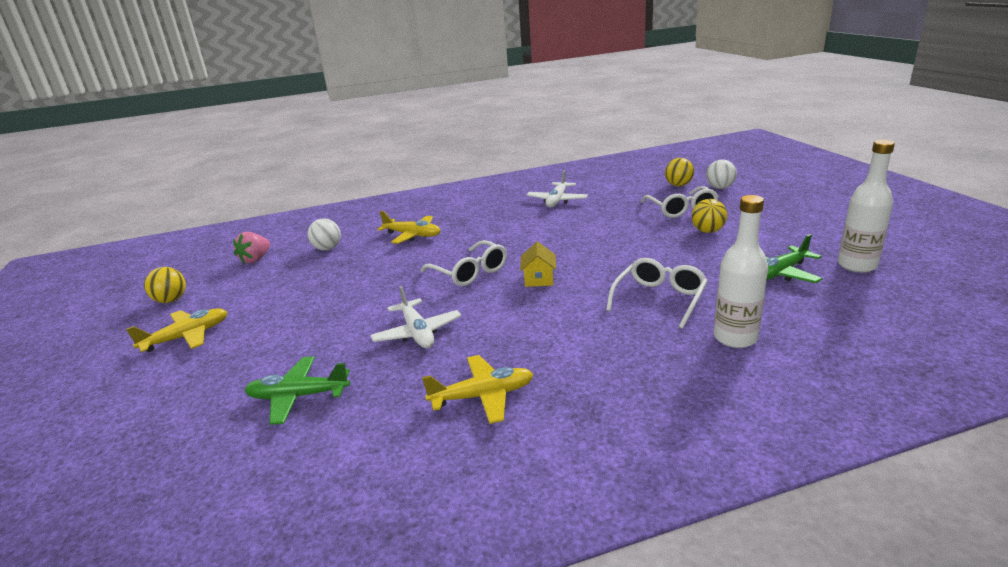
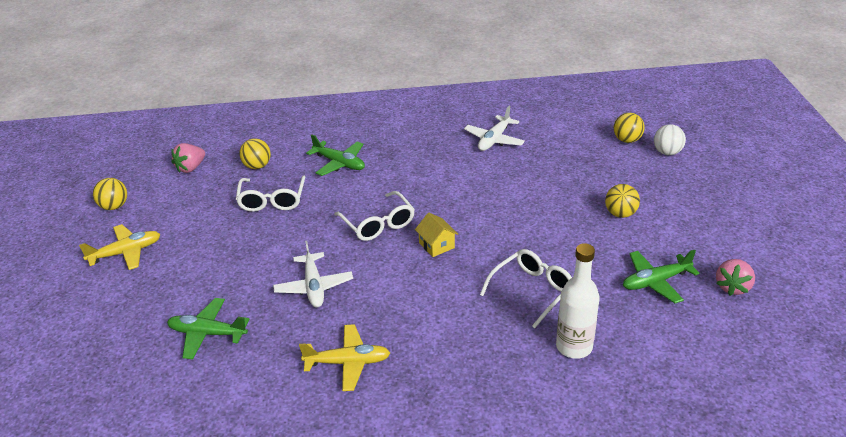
camera: 10 degrees right, 10 degrees up
white ball [307,218,341,251] -> yellow ball [239,138,271,169]
yellow plane [377,211,440,244] -> green plane [306,134,365,176]
yellow house [520,242,556,287] -> yellow house turned 45 degrees counterclockwise [415,213,458,257]
white glasses [641,186,719,218] -> white glasses moved to [236,176,305,212]
white bottle [838,140,895,273] -> pink strawberry [716,259,755,296]

